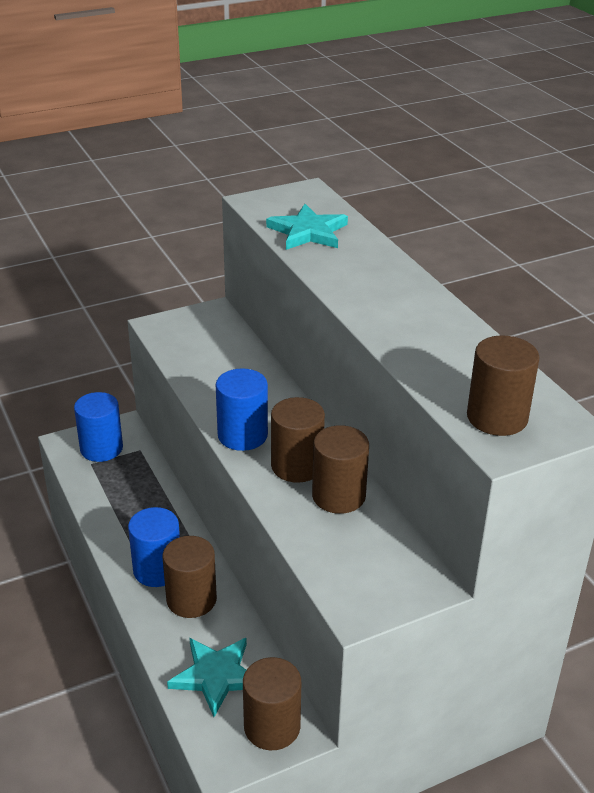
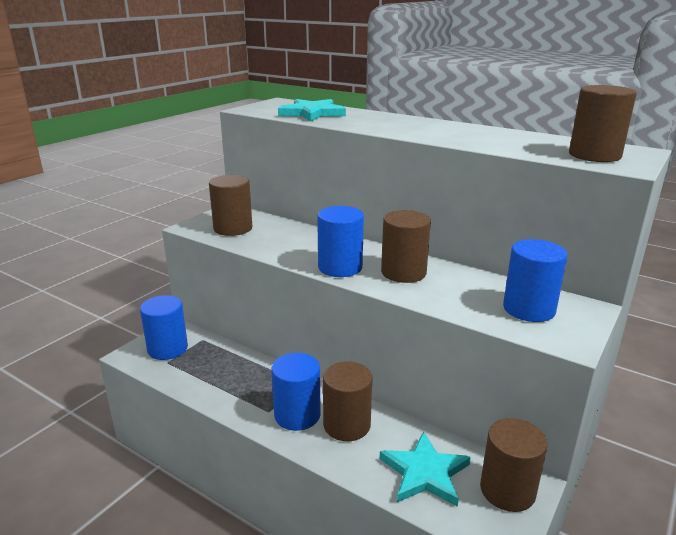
camera: 30 degrees left, 10 degrees down
brown cylinder [312,425,369,514] -> brown cylinder moved to [209,175,252,236]
none -> blue cylinder [503,239,568,322]

